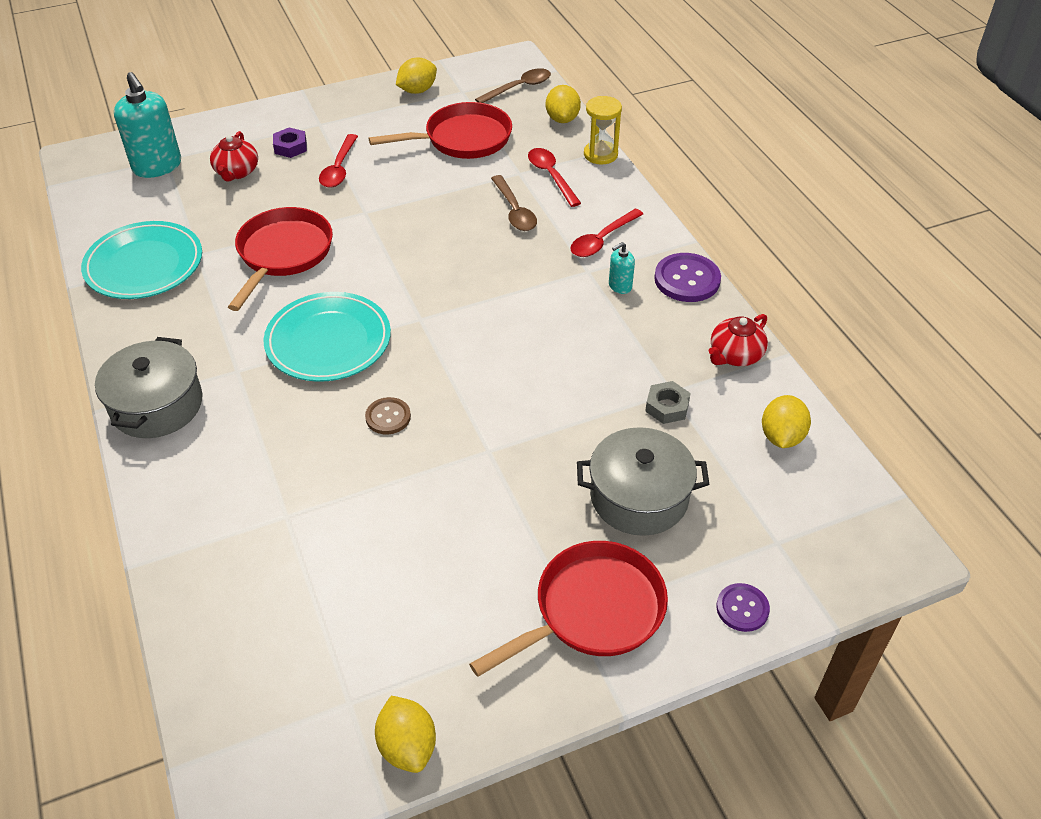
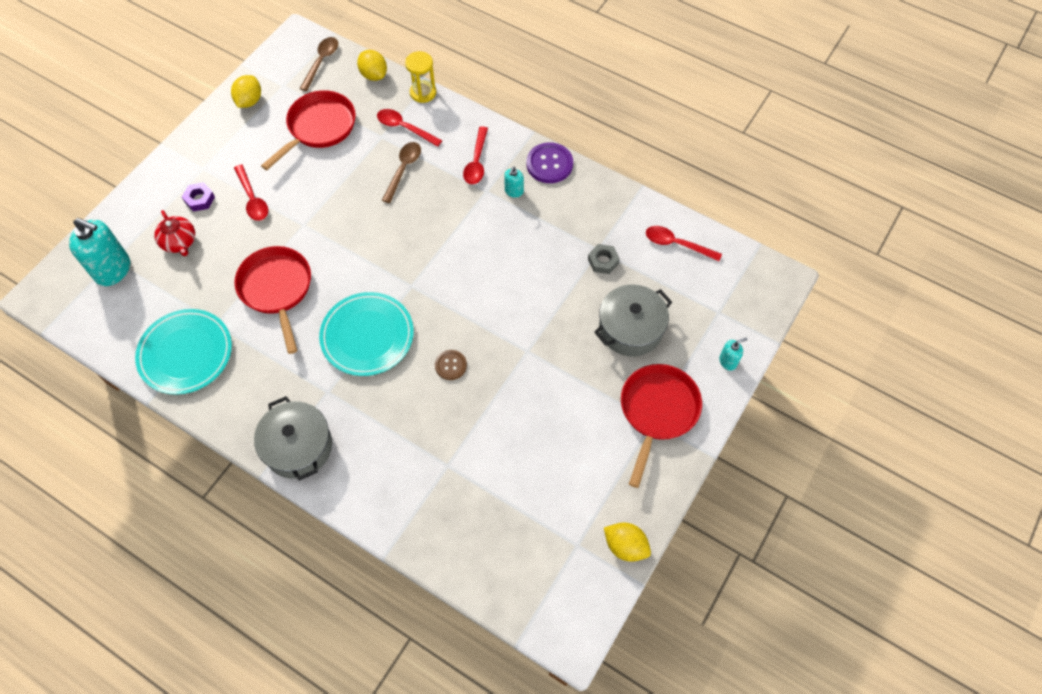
camera: 35 degrees left, 15 degrees up
brown spoon [491,175,537,231] -> brown spoon turned 105 degrees counterclockwise [382,142,421,203]
red teapot [709,314,768,366] -> none
purple button [716,583,770,632] -> turquoise soap dispenser [719,338,748,371]
yellow lemon [762,395,811,448] -> red spoon [646,226,722,261]

